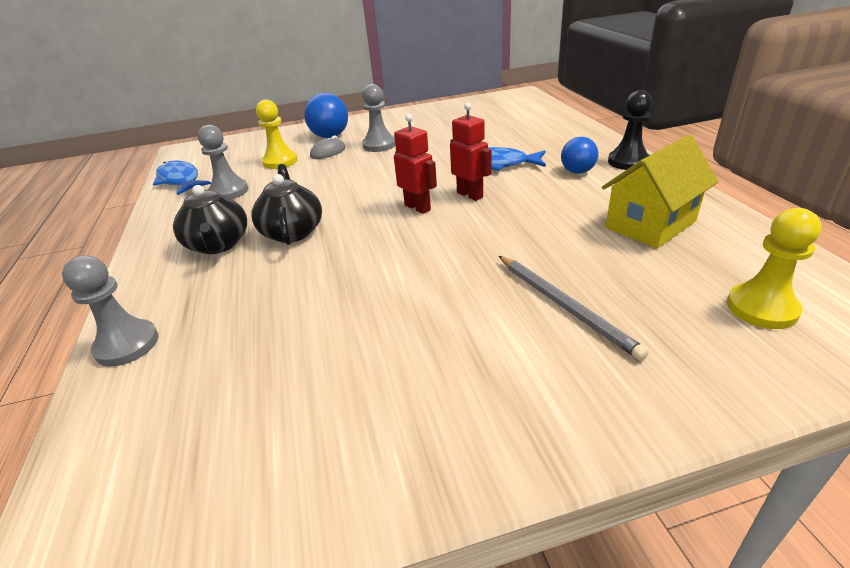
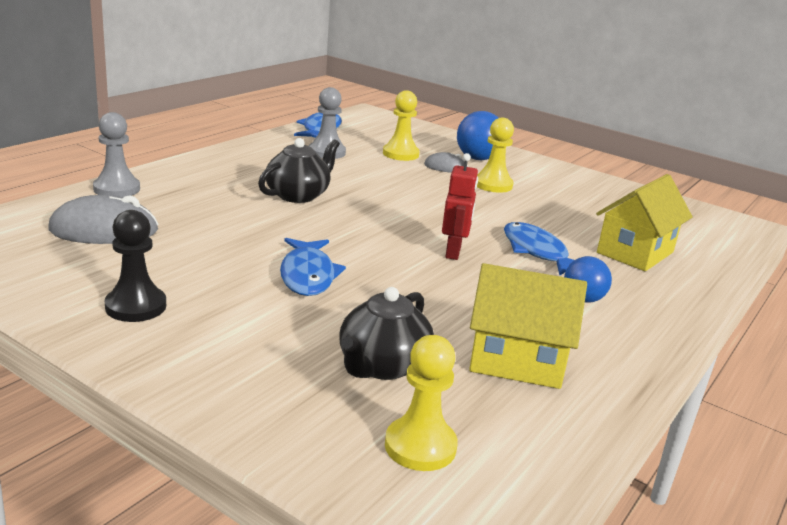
camera: 45 degrees right, 10 degrees down
black teapot [173,185,247,254] -> black teapot moved to [339,287,434,380]
grey pawn [362,84,395,152] -> yellow pawn [477,118,514,193]
red robot [394,114,437,214] -> none
grey pencil [499,256,649,361] -> none
black pawn [608,90,652,170] -> black pawn moved to [104,210,166,322]
none -> grey mouse [48,195,159,244]
none -> blue fish [280,238,346,296]
none -> yellow house [596,174,692,271]

